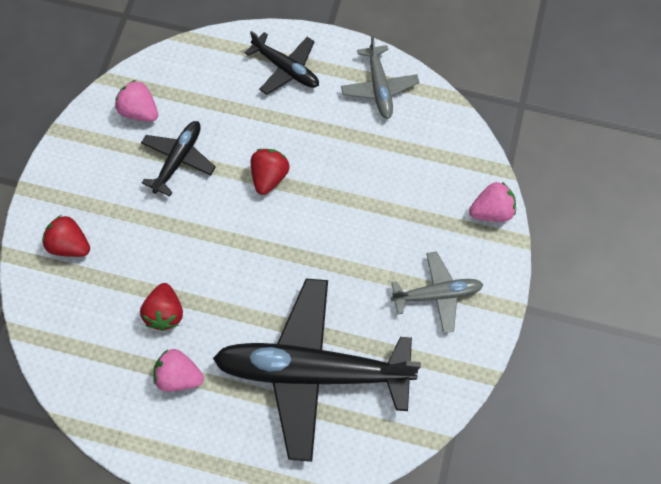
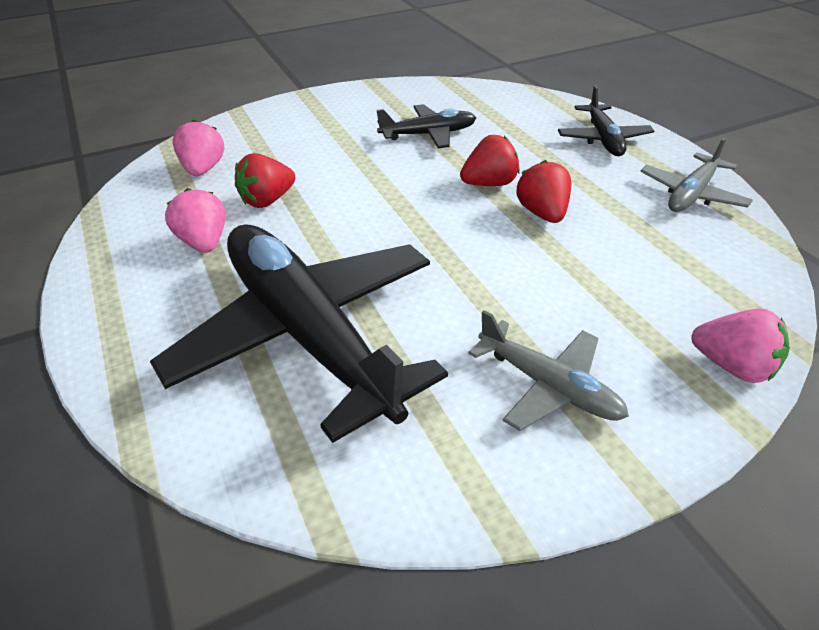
camera: 50 degrees right, 25 degrees down
red strawberry [42,215,90,257] -> red strawberry moved to [516,160,571,223]
pink strawberry [115,80,158,122] -> pink strawberry moved to [172,120,224,176]

